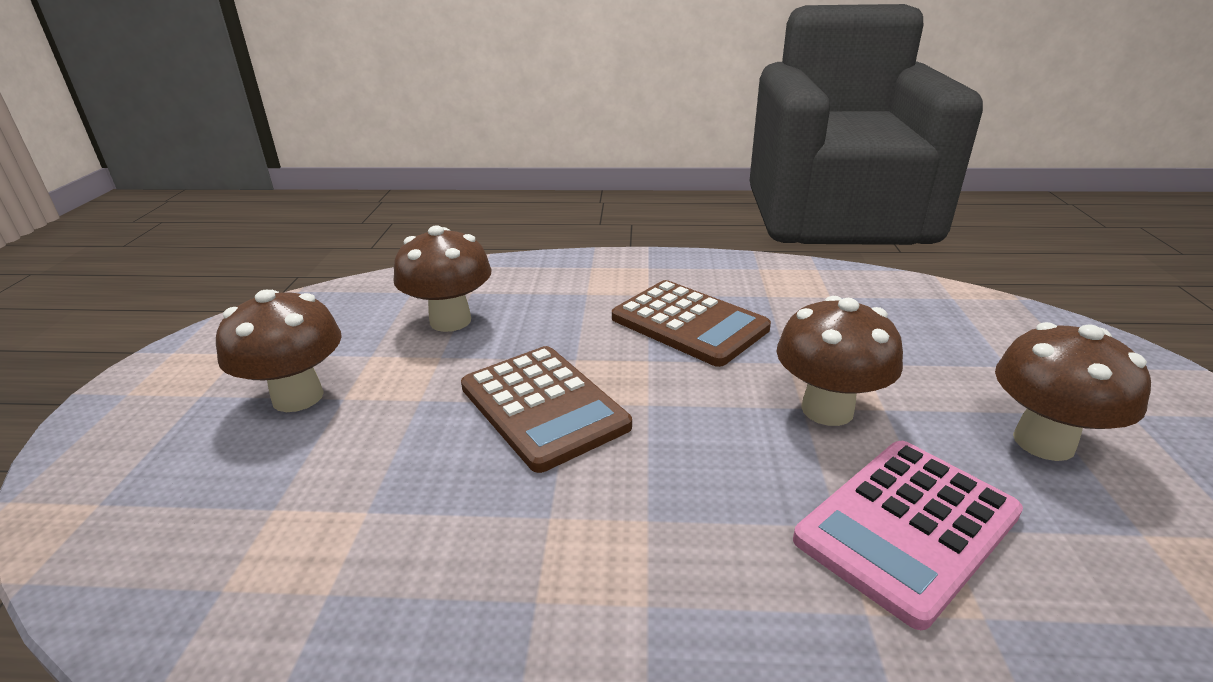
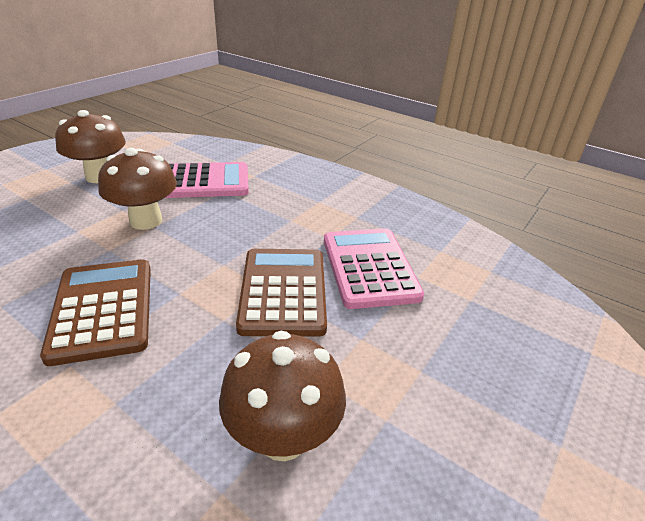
camera: 150 degrees left, 5 degrees up
brown mushroom [216,290,342,412] -> none
none -> pink calculator [324,228,424,309]

